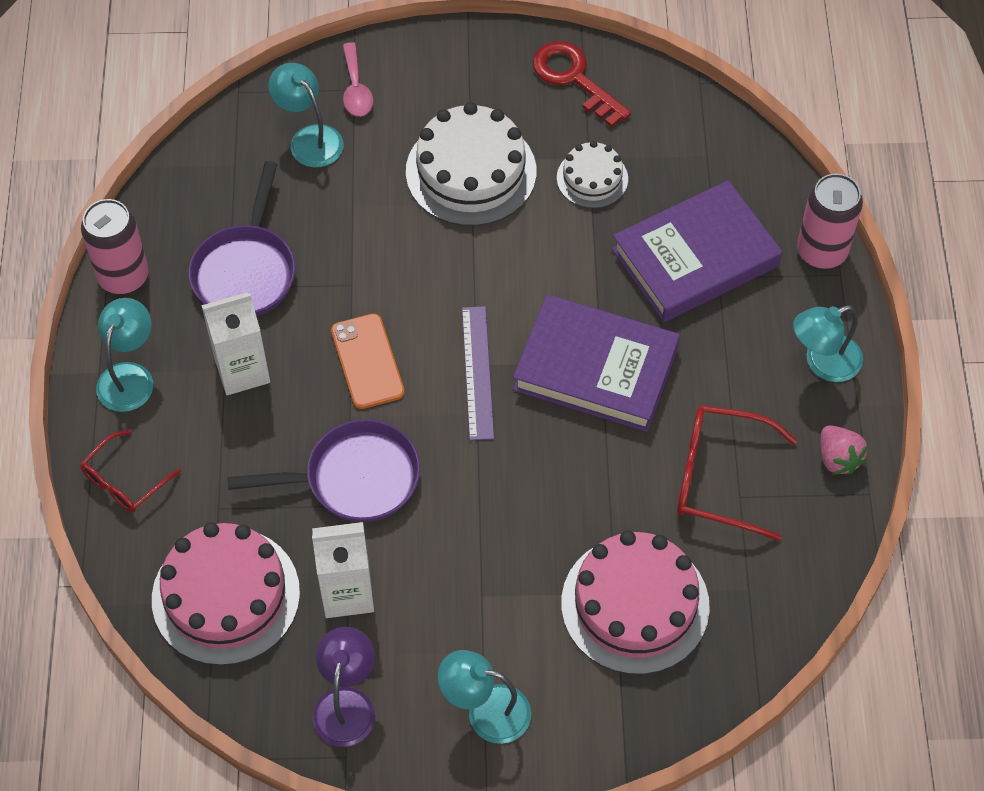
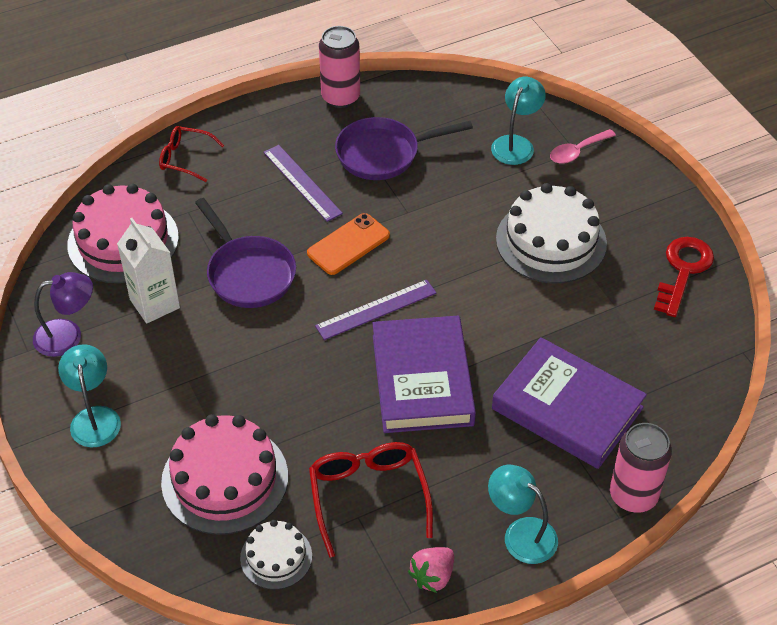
camera: 65 degrees right, 10 degrees down
turquoise lamp [96,298,153,412] -> none
white carton [201,292,270,395] -> purple ruler [263,145,343,222]
white cake [557,141,628,208] -> white cake moved to [240,520,312,590]

